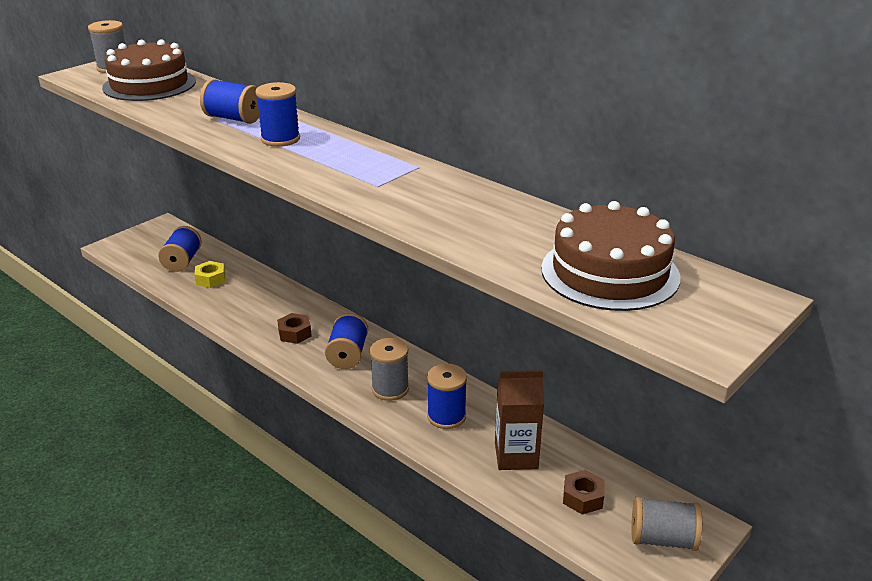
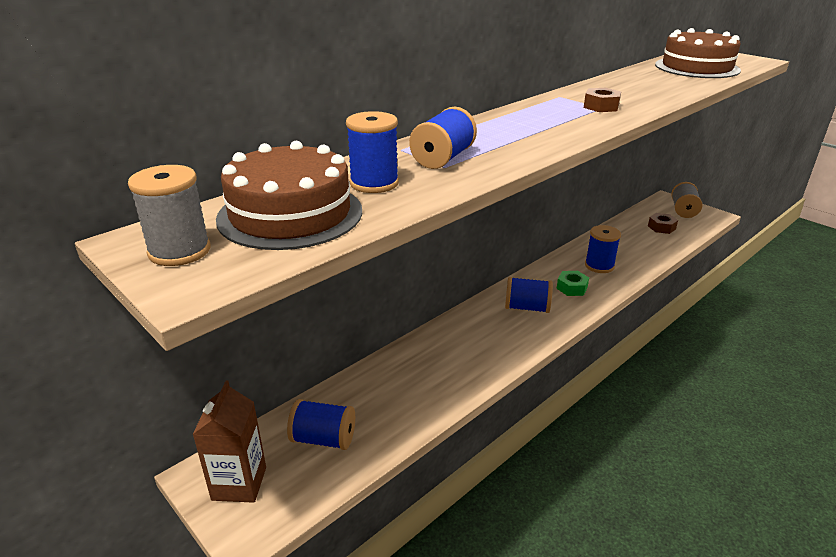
camera: 85 degrees left, 0 degrees up
yellow nut [195,261,225,288] -> none
blue spool [255,82,300,147] -> blue spool moved to [346,111,399,193]
brown nut [277,313,312,344] -> brown nut moved to [584,88,621,112]
grey spool [370,338,409,401] -> green nut [556,271,589,296]
brown carton [495,370,544,470] -> brown carton moved to [192,381,266,503]

